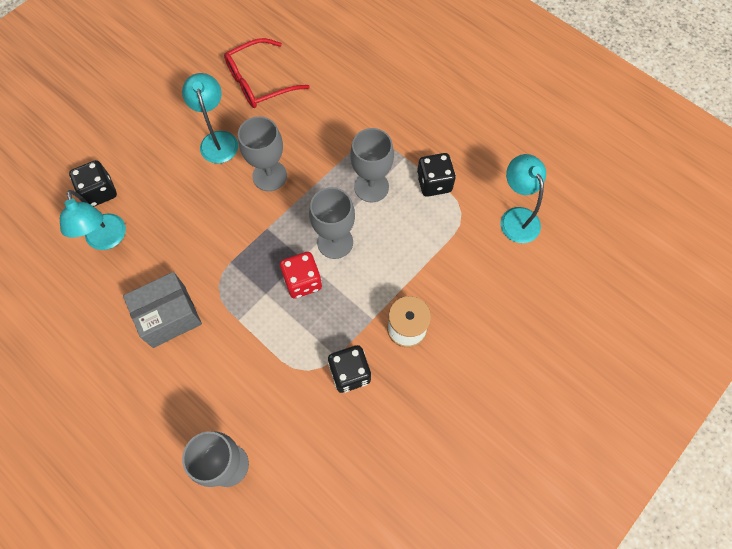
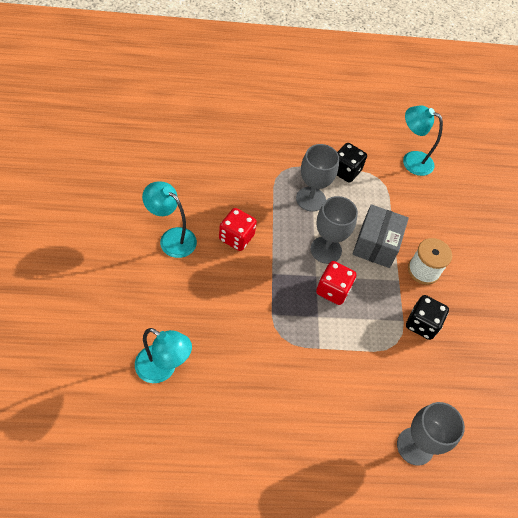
camera: 50 degrees left, 10 degrees down
black dice [69,160,117,207] -> none
grey box [123,272,202,348] -> grey box moved to [352,204,409,268]
red glasses [224,38,310,108] -> none
grey goblet [238,116,287,191] -> red dice [219,208,257,251]

